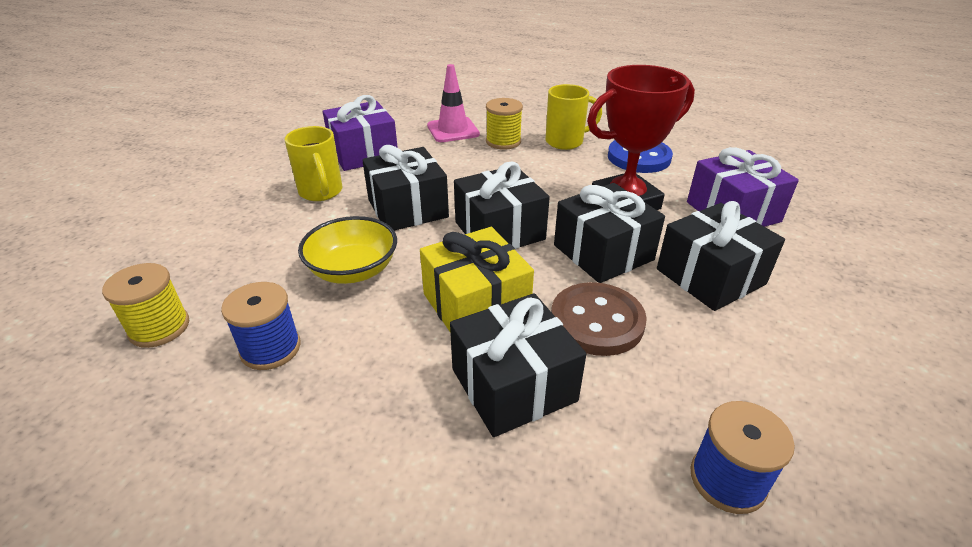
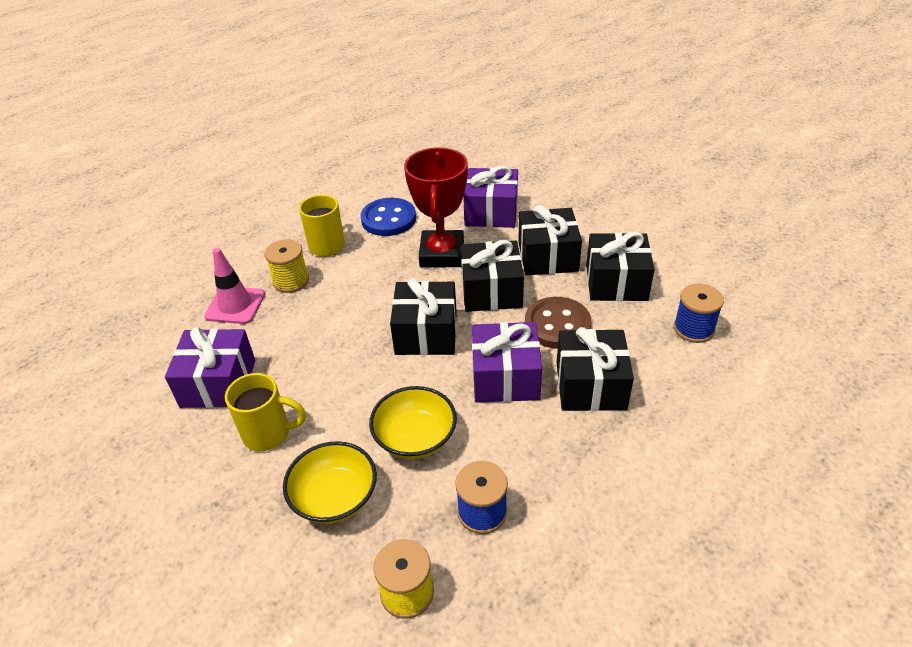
camera: 60 degrees left, 5 degrees up
black gift [362,145,449,231] -> black gift moved to [586,232,655,301]
yellow gift [420,227,534,331] -> purple gift [472,322,542,403]
none -> yellow bowl [283,441,377,524]

